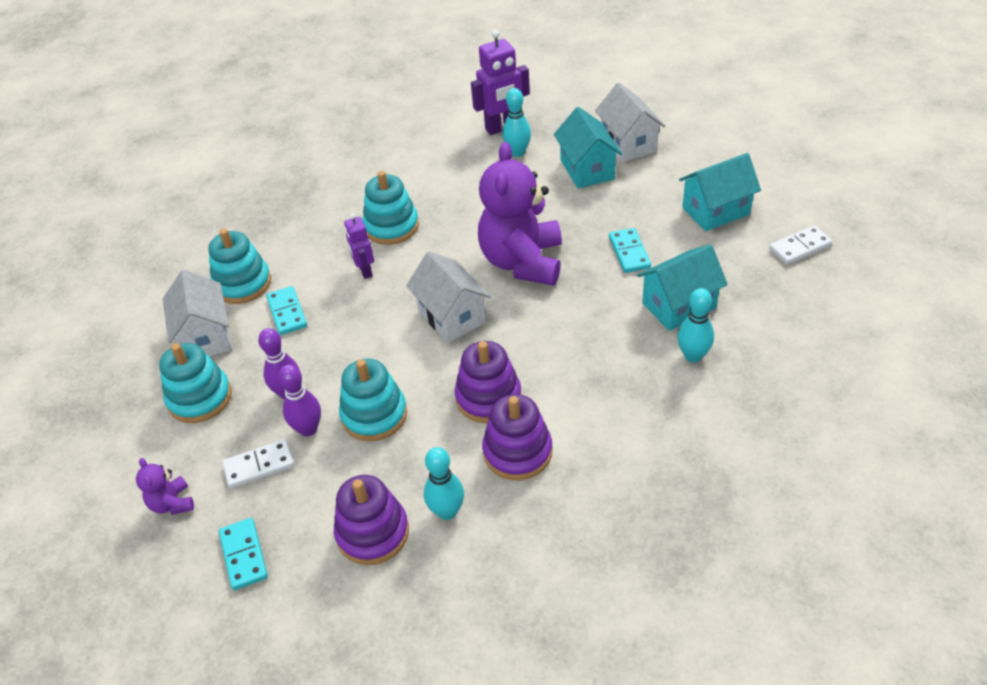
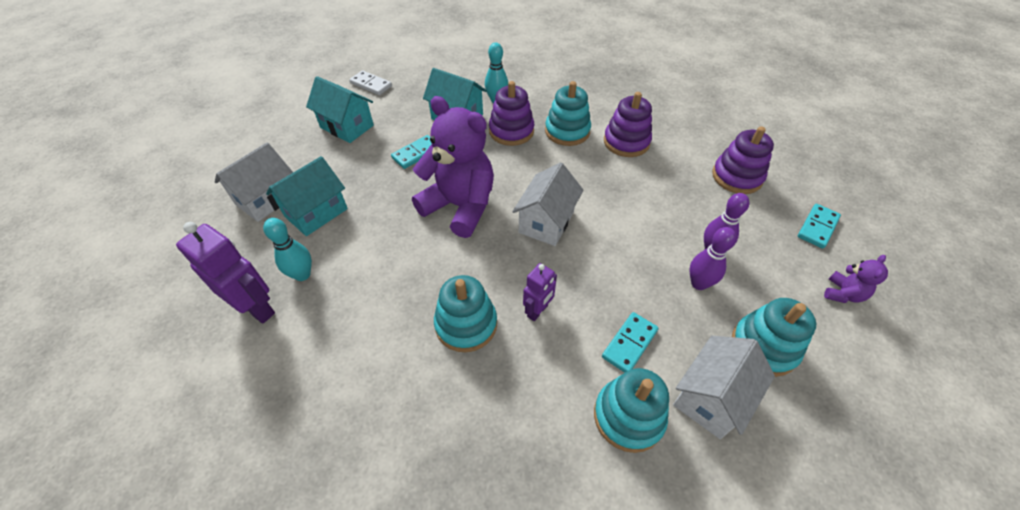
camera: 125 degrees left, 5 degrees up
white domino [222,439,294,488] -> none
turquoise stacking toy [339,359,407,441] -> turquoise stacking toy moved to [545,81,591,146]
turquoise bowling pin [424,447,464,520] -> none
purple stacking toy [455,341,521,423] -> purple stacking toy moved to [489,81,534,146]
purple teddy bear [478,142,562,286] -> purple teddy bear turned 120 degrees counterclockwise [412,96,494,238]

